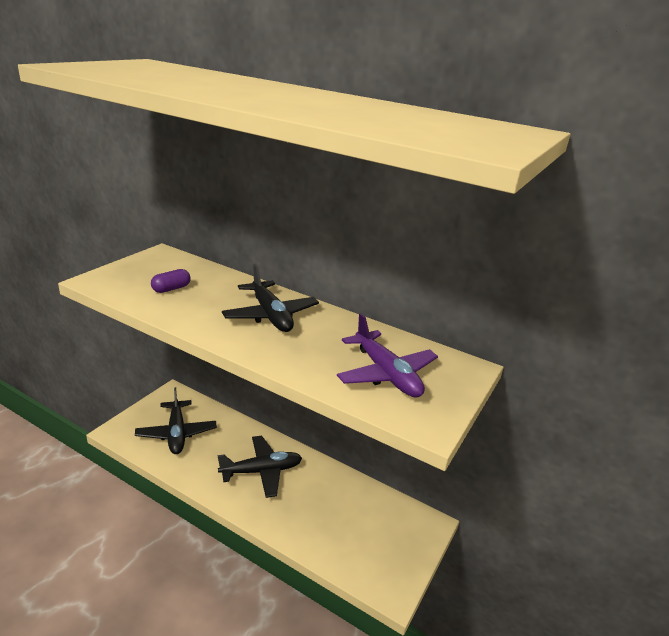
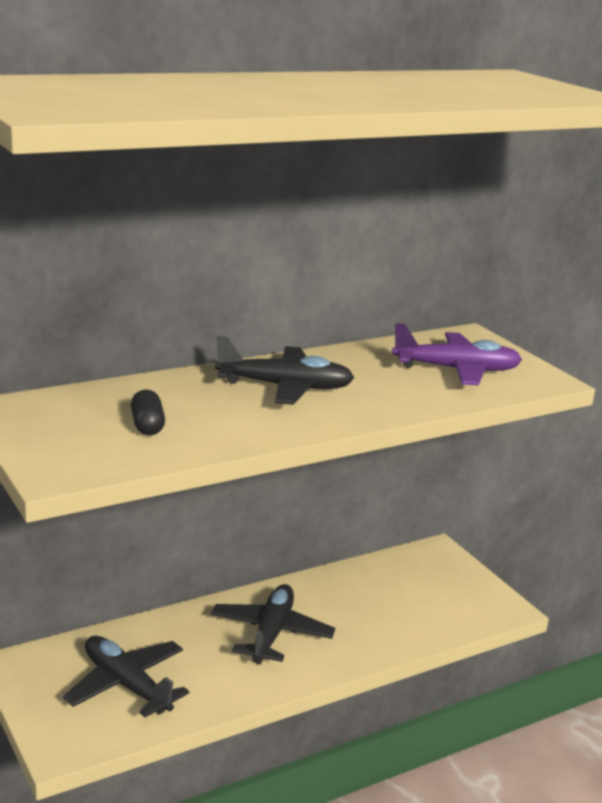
camera: 60 degrees left, 5 degrees down
black plane [135,387,217,454] -> black plane turned 150 degrees counterclockwise [63,636,189,717]
purple capsule [151,269,191,293] -> black capsule [131,390,165,435]

